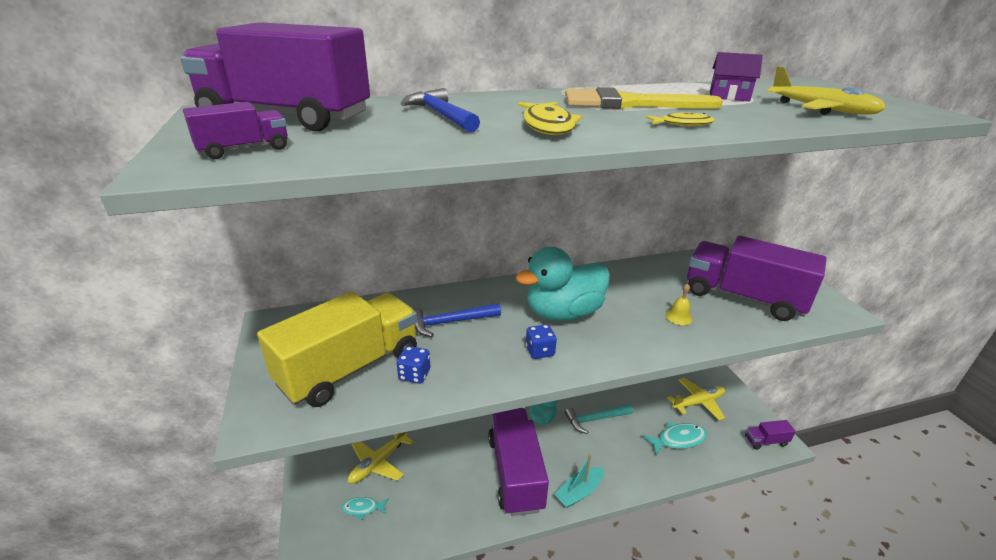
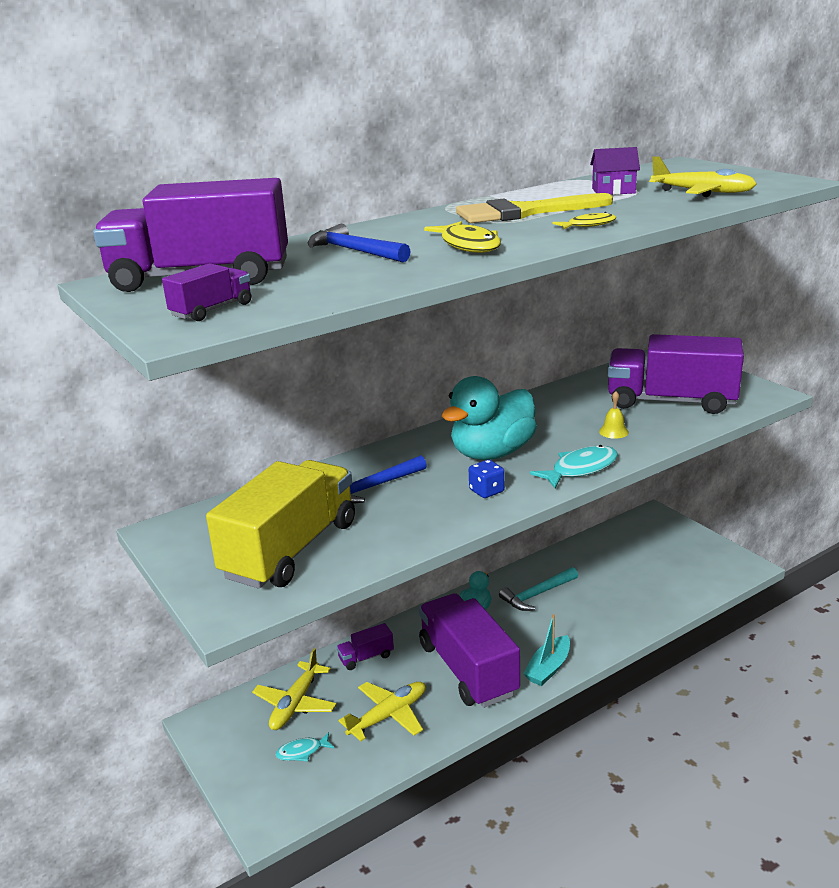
camera: 15 degrees left, 5 degrees down
blue dice [397,346,430,384] -> none
turquoise fish [642,422,707,455] -> turquoise fish moved to [530,445,618,488]
yellow plane [667,378,725,420] -> yellow plane moved to [339,682,426,742]
purple truck [745,420,796,450] -> purple truck moved to [337,623,394,670]

